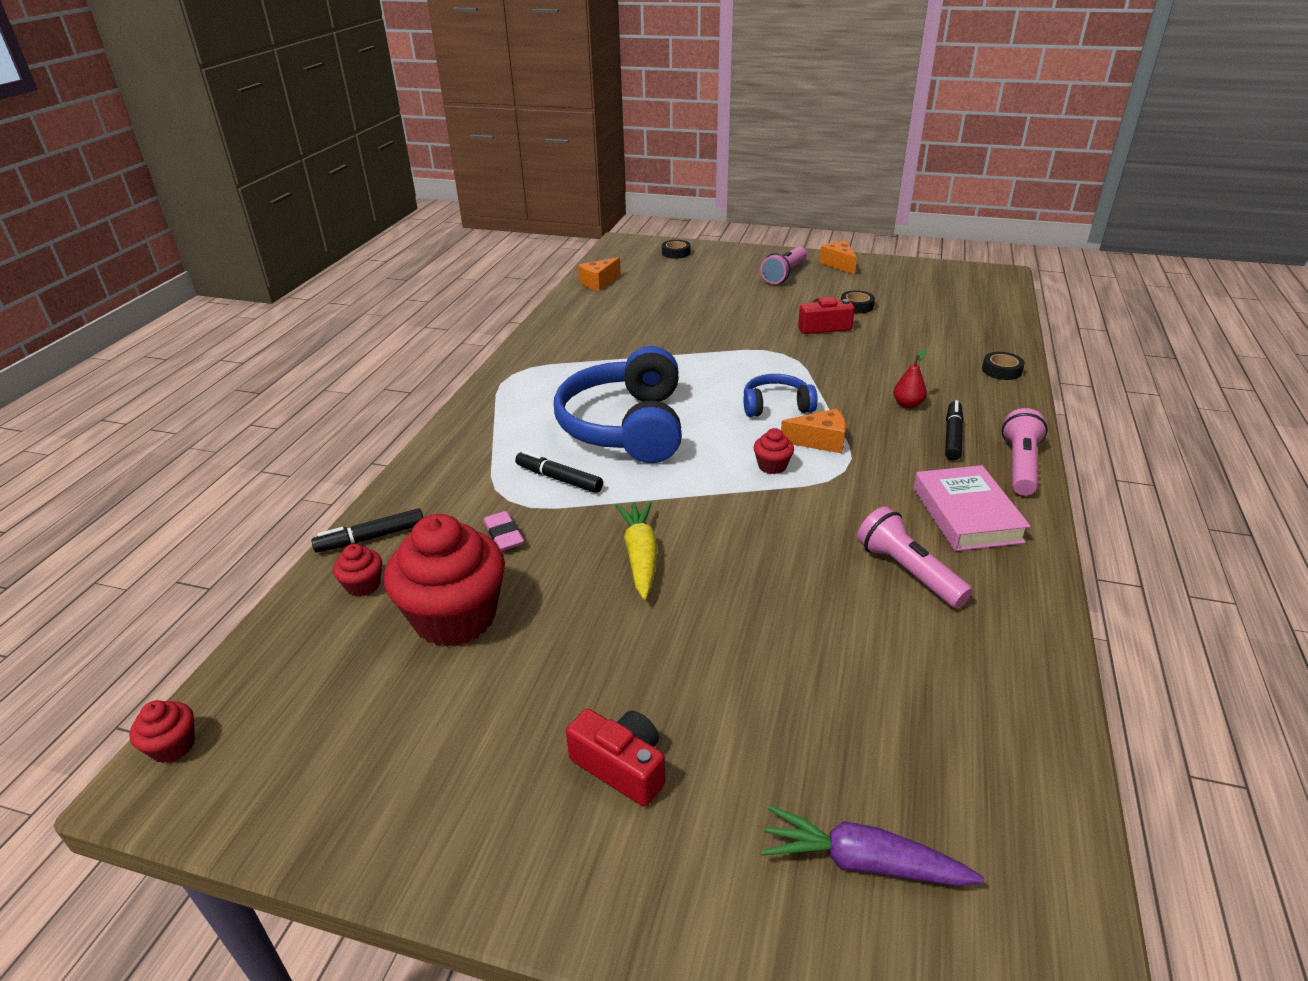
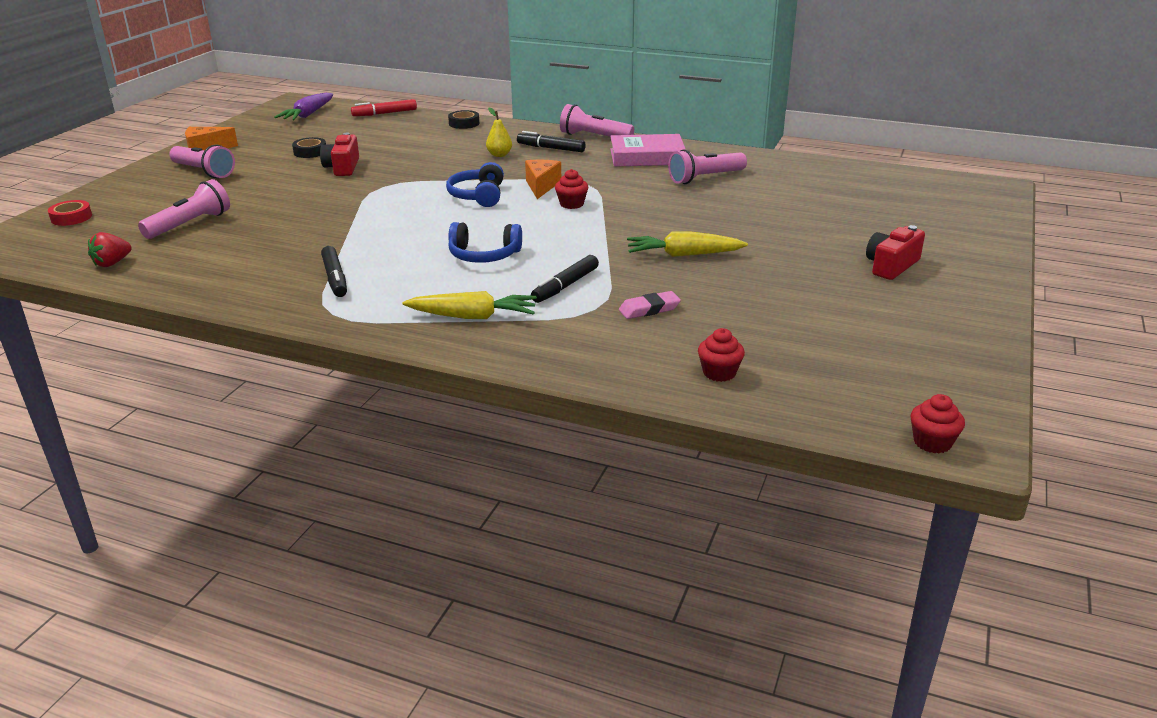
camera: 85 degrees left, 5 degrees down
black marker [311,508,424,552] -> black marker moved to [321,246,347,297]
red cupcake [384,514,505,647] -> none
blue headphones [554,346,682,463] -> blue headphones [448,222,522,263], size x0.50
orange cheese [578,257,621,291] -> red strawberry [88,232,131,267]
black tape [662,240,691,259] -> red tape [48,200,92,226]
purple carrot [761,805,984,886] -> purple carrot moved to [274,93,333,120]
red pear [893,349,927,408] -> yellow pear [486,108,512,157]
none -> pink flashlight [138,179,230,239]
none -> red marker [351,99,417,116]
none -> yellow carrot [402,291,537,319]

